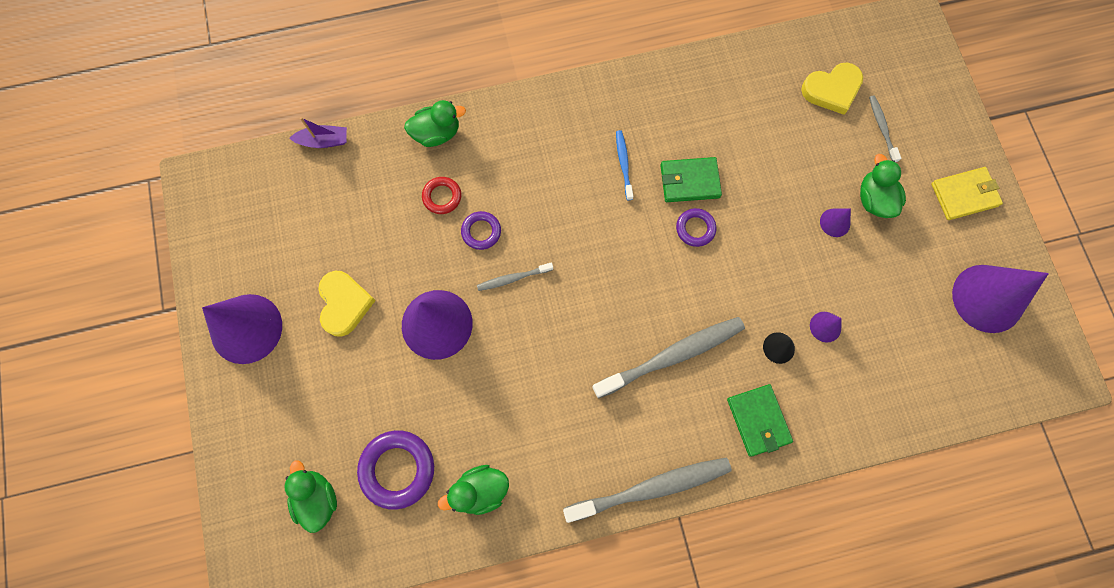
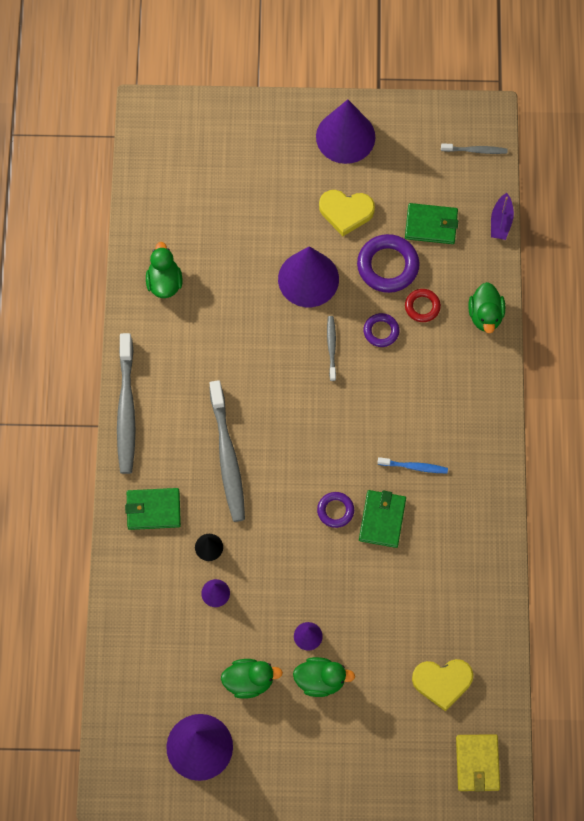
camera: 105 degrees right, 5 degrees down
green duck [284,460,337,533] -> green duck moved to [221,659,283,699]
purple ring [357,430,434,510] -> purple ring moved to [357,234,419,293]
yellow heart [801,63,863,115] -> yellow heart turned 90 degrees counterclockwise [412,659,473,712]
grey toothbrush [869,95,901,162] -> grey toothbrush moved to [441,143,507,154]
yellow wallet [931,167,1003,220] -> yellow wallet moved to [456,734,500,791]
none -> green wallet [405,203,458,244]

